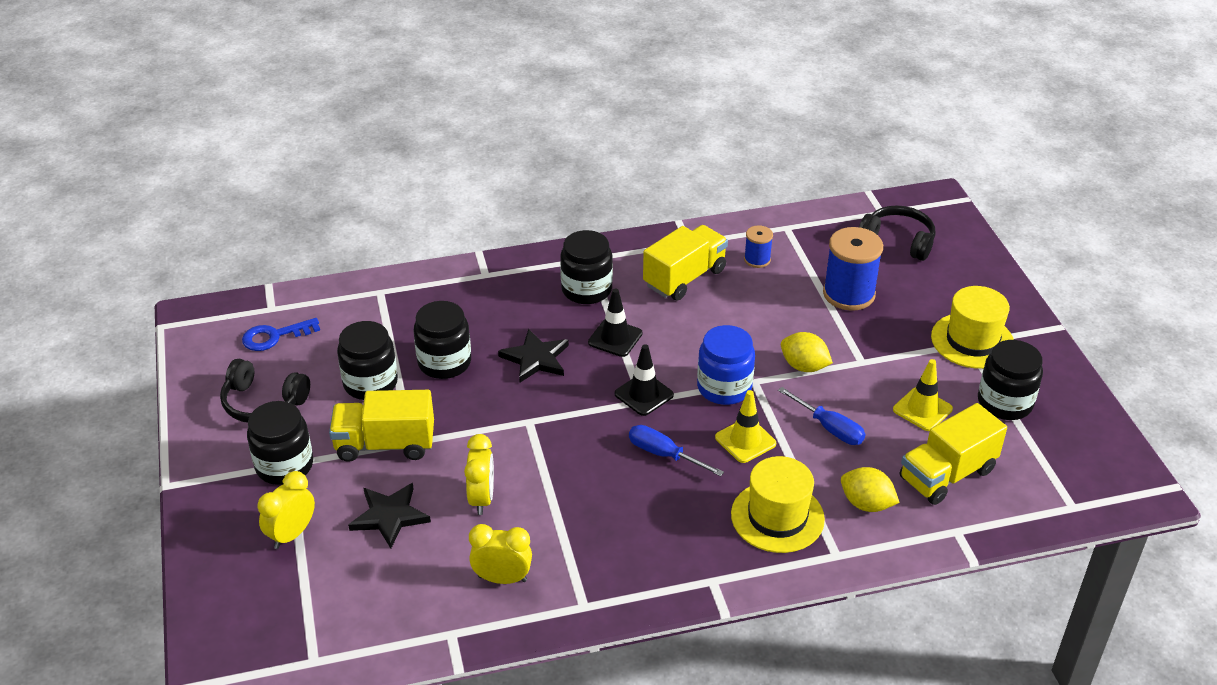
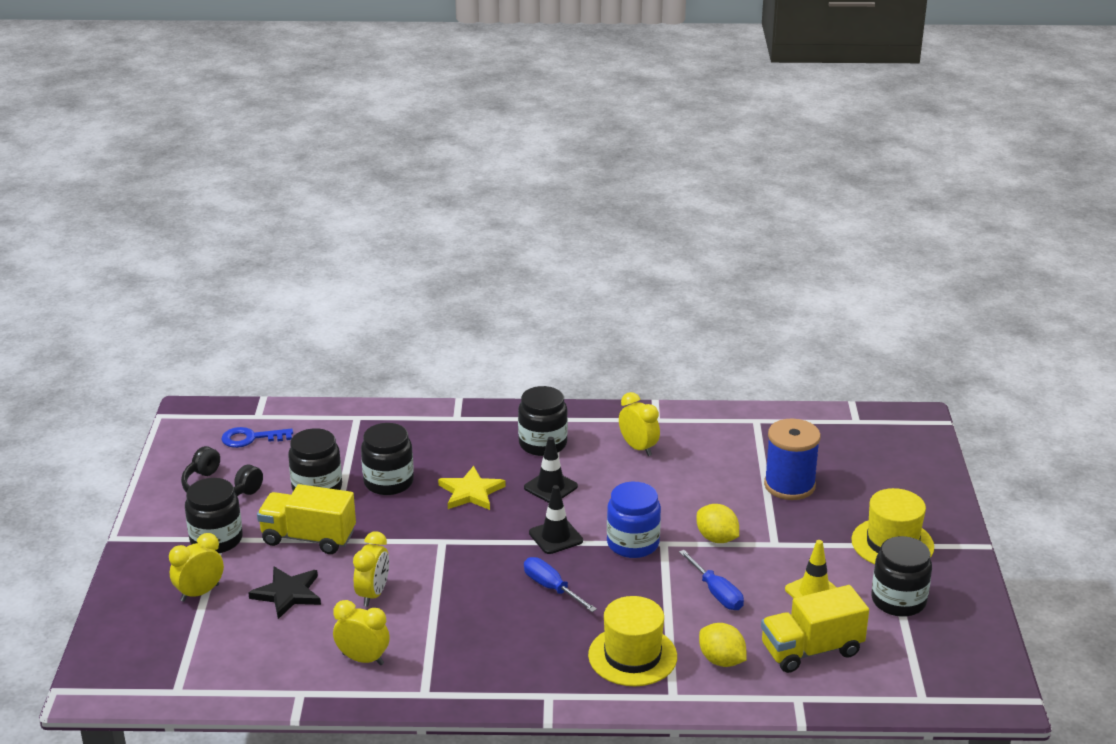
camera: 15 degrees right, 10 degrees down
black star [498,329,569,383] -> yellow star [438,466,506,510]
yellow truck [643,225,728,301] -> yellow clock [619,392,660,456]
yellow traffic cone [715,390,776,463] -> none
blue spool [744,225,773,268] -> none
black headphones [859,205,935,261] -> none

